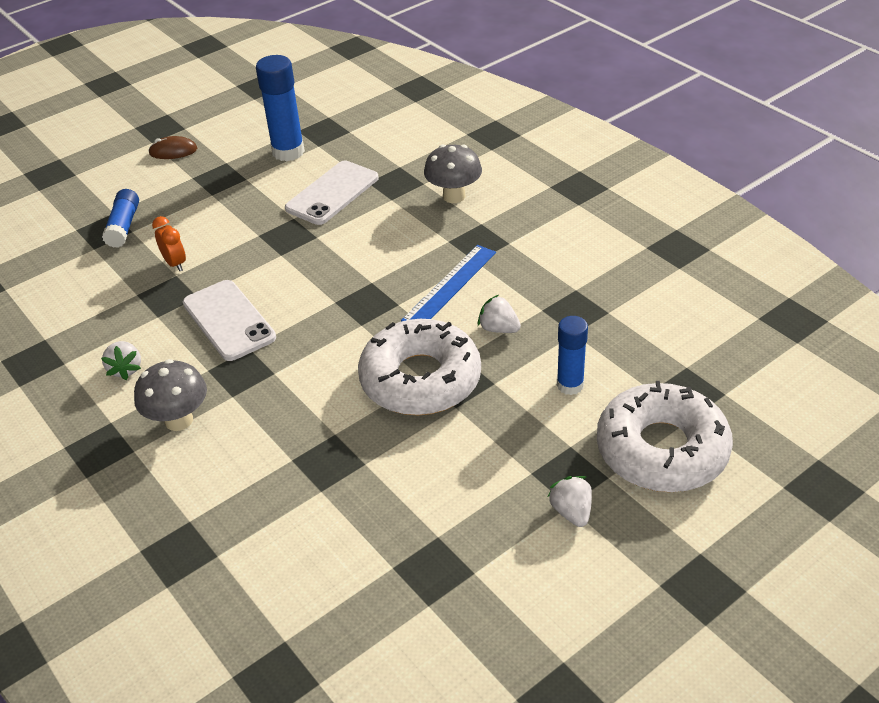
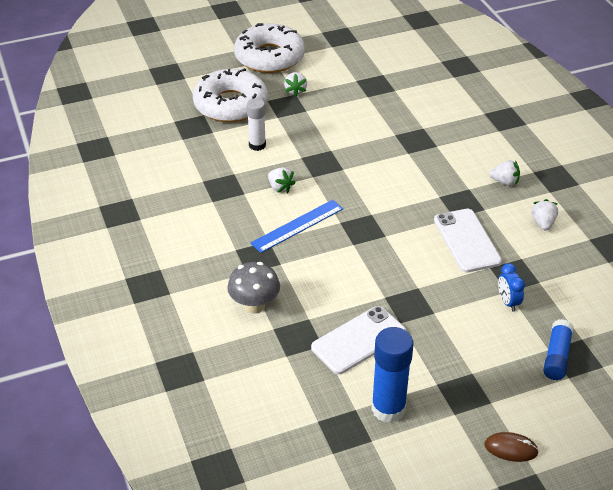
camera: 165 degrees left, 0 degrees up
grey mushroom [134,359,207,431] -> white strawberry [489,160,520,186]
orange clock [152,216,186,271] -> blue clock [498,263,525,312]
white donut [358,319,481,415] -> white donut moved to [234,23,305,73]
blue glue stick [557,316,588,395] -> white glue stick [247,98,266,151]

